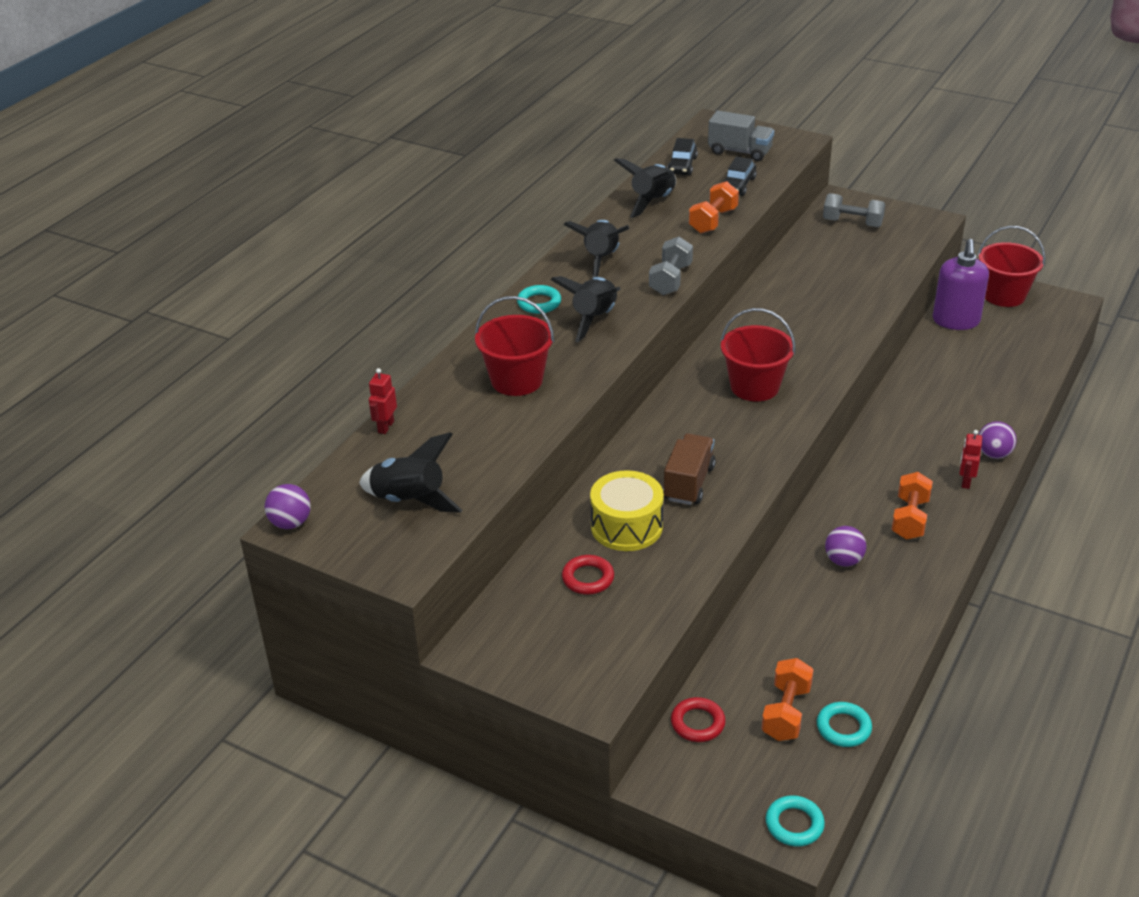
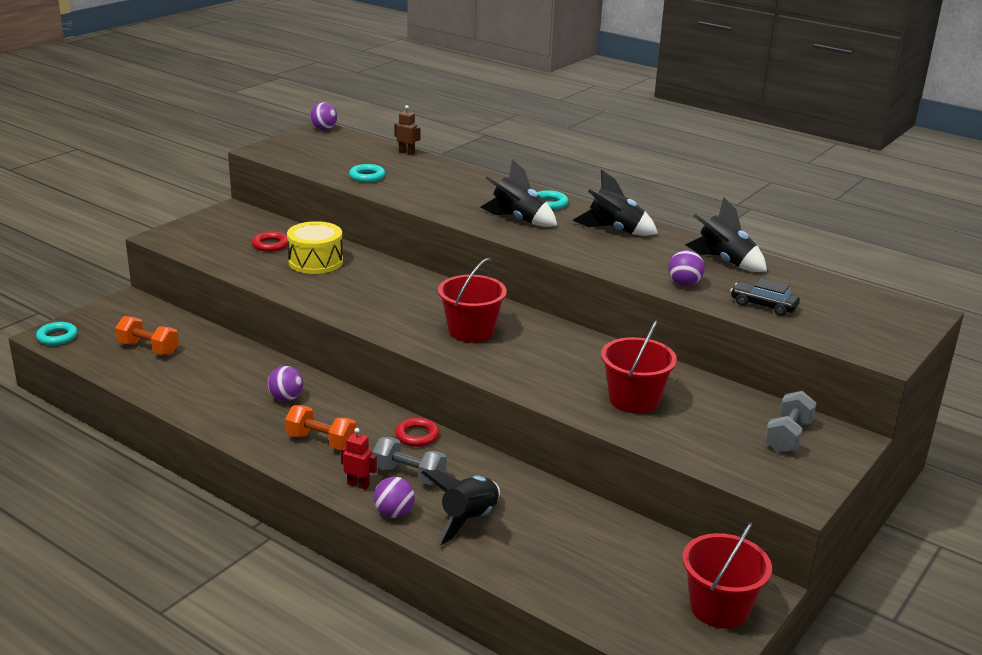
camera: 95 degrees right, 10 degrees down
black rocket [359,432,462,513] -> black rocket moved to [422,470,500,546]
red robot [369,368,397,434] -> brown robot [395,105,421,155]
red bucket [475,296,554,396] -> red bucket moved to [601,320,677,414]
grey dumbbell [649,237,693,295] -> grey dumbbell moved to [373,437,447,485]
brown truck [663,433,716,505] -> none
black car [667,138,698,175] -> none
red ring [671,697,726,742] -> red ring moved to [395,418,439,447]
orange dumbbell [689,181,739,233] -> purple ball [668,250,705,286]
grey truck [708,111,774,161] -> none
turquoise ring [817,702,872,747] -> turquoise ring moved to [349,164,385,182]
purple soap dispenser [933,239,989,330] -> none

